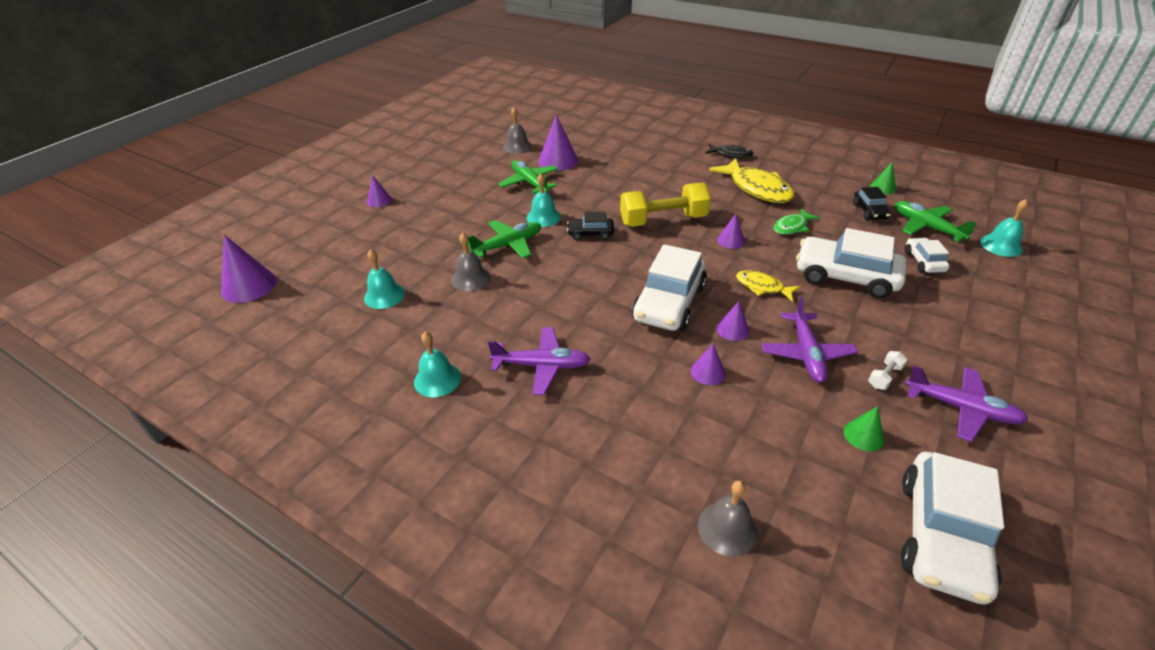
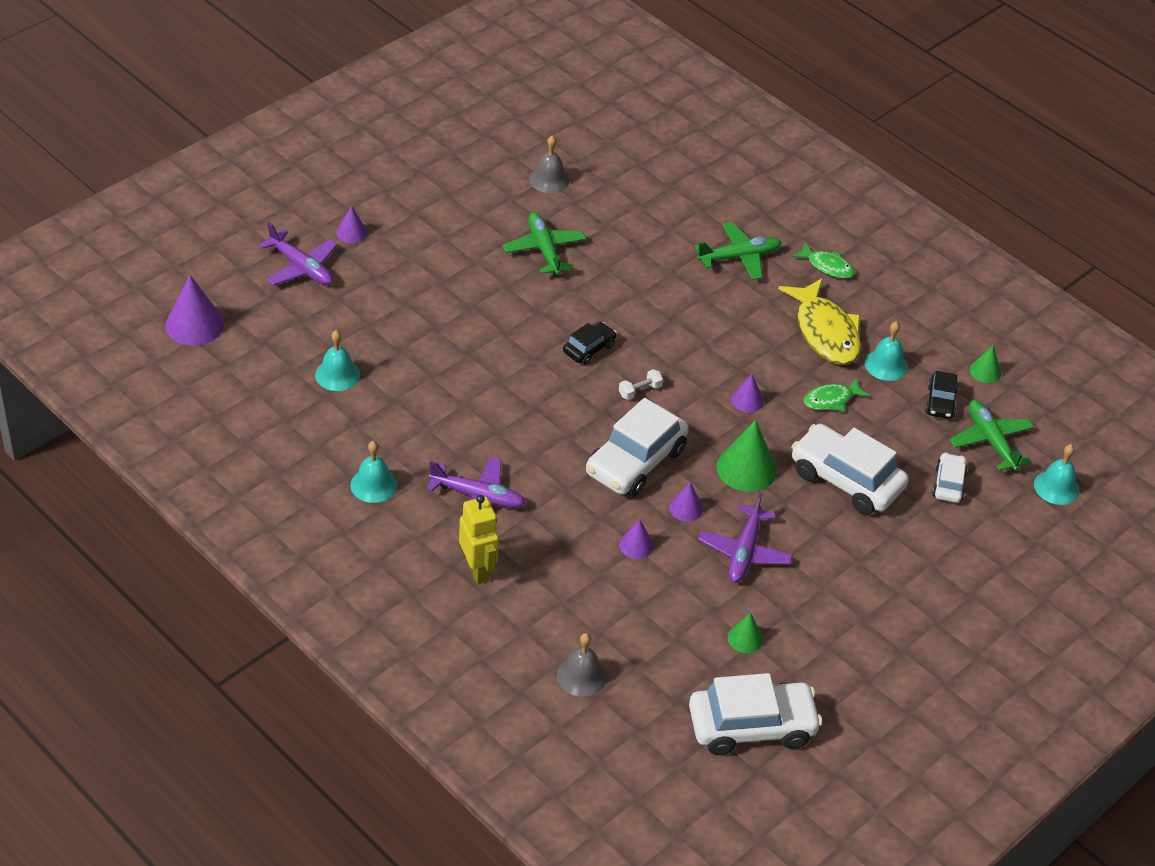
camera: 10 degrees right, 5 degrees up
grey bell [451,233,491,291] -> none
green plane [468,220,541,258] -> green plane moved to [695,222,782,280]
turquoise bell [526,174,561,227] -> turquoise bell moved to [865,321,908,381]
purple cone [538,115,578,171] -> none
black car [567,212,614,240] -> black car turned 120 degrees clockwise [563,322,617,365]
yellow dumbbell [620,182,711,227] -> none
black fish [706,144,754,158] -> green fish [792,242,855,279]
yellow fish [736,270,800,302] -> green cone [716,420,777,492]
white dumbbell [868,351,908,390] -> white dumbbell moved to [619,369,663,400]
white car [901,452,1004,604] -> white car turned 135 degrees counterclockwise [689,673,822,755]
purple plane [905,366,1028,442] -> purple plane moved to [259,222,337,285]
none -> yellow robot [459,495,499,584]

